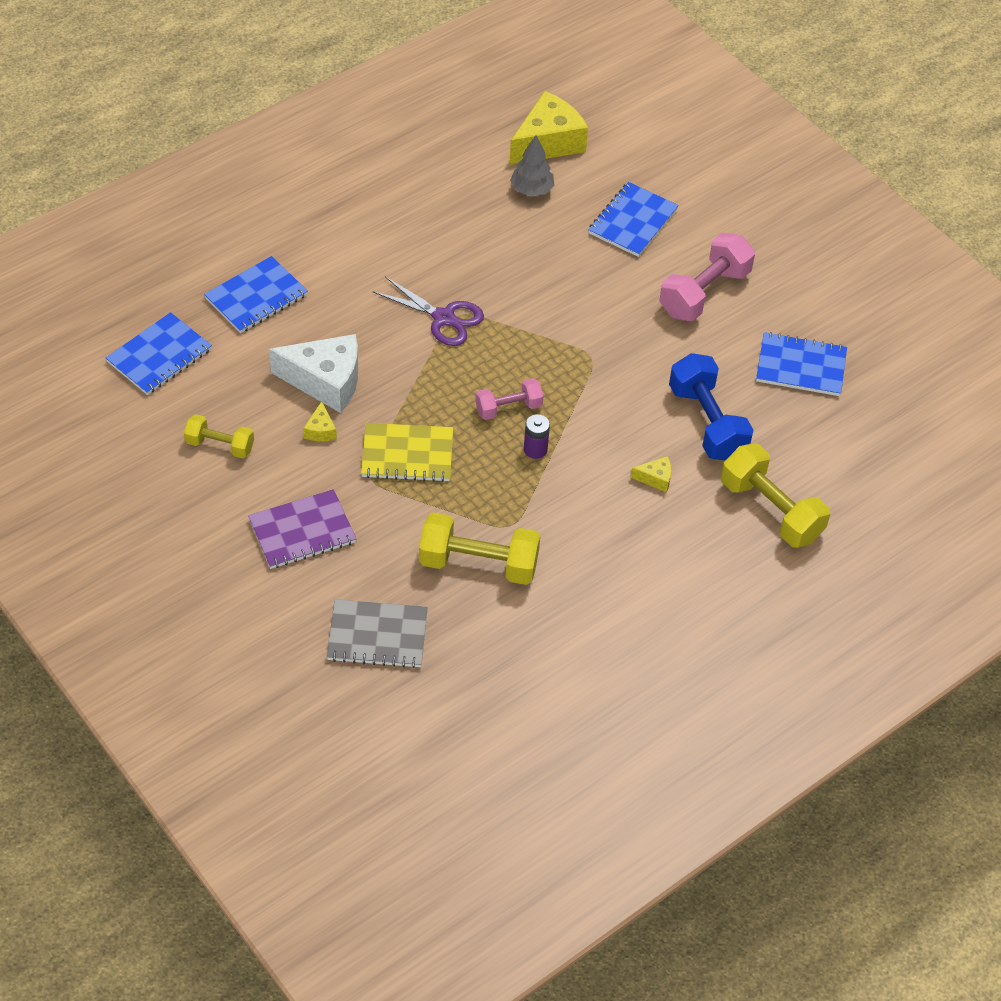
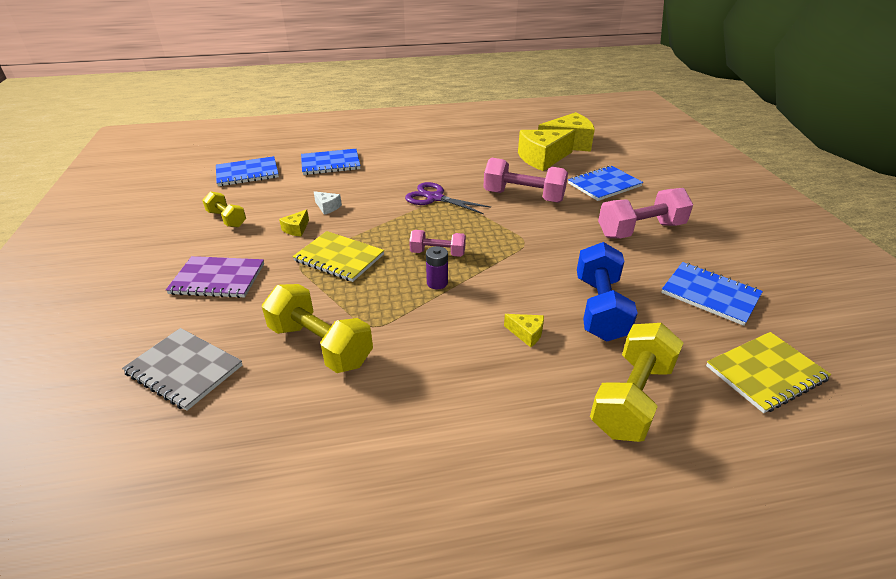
camera: 30 degrees right, 15 degrees down
white cheese [269,334,358,413] -> white cheese [314,191,342,215], size x0.44
purple scissors [372,276,484,346] -> purple scissors turned 150 degrees clockwise [405,182,491,214]
grey tree [510,135,554,196] -> yellow cheese [518,129,576,171]
yellow dumbbell [721,443,830,548] -> yellow dumbbell turned 45 degrees clockwise [590,323,683,442]
none -> pink dumbbell [483,158,568,203]
none -> yellow notebook [706,332,831,413]

